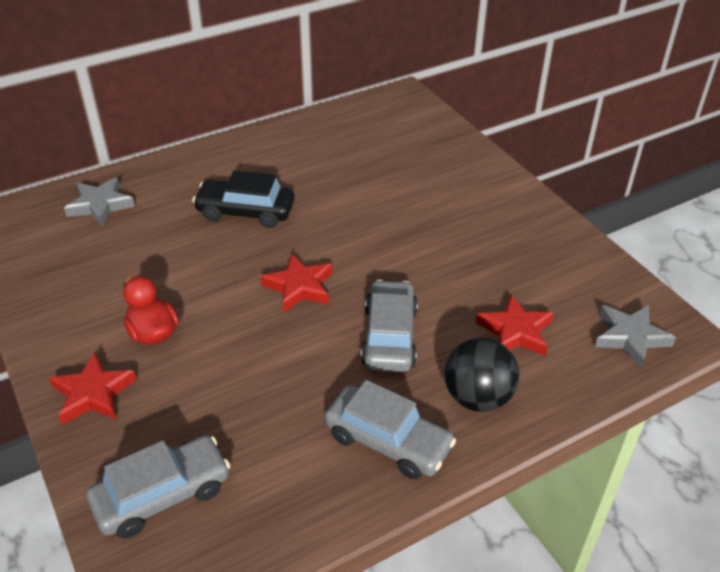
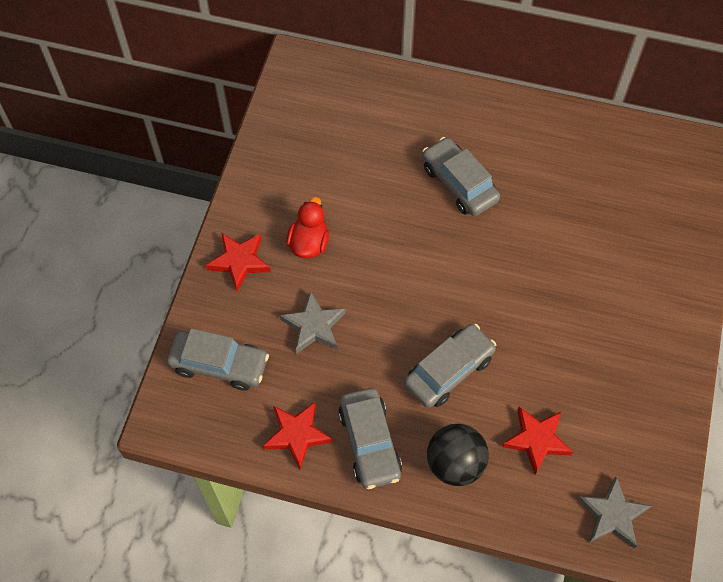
camera: 45 degrees right, 20 degrees up
grey star [64,177,135,226] -> grey star moved to [280,291,346,354]
black car [192,170,294,228] -> grey car [422,137,500,216]
red star [260,253,333,313] -> red star moved to [263,402,333,469]

